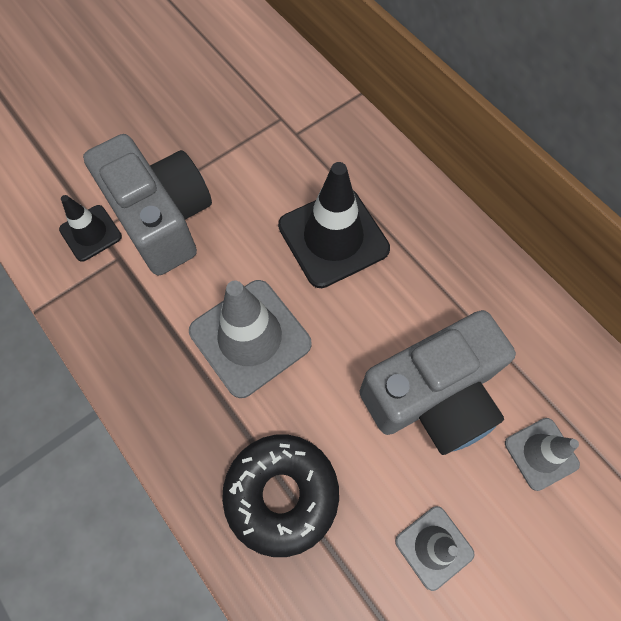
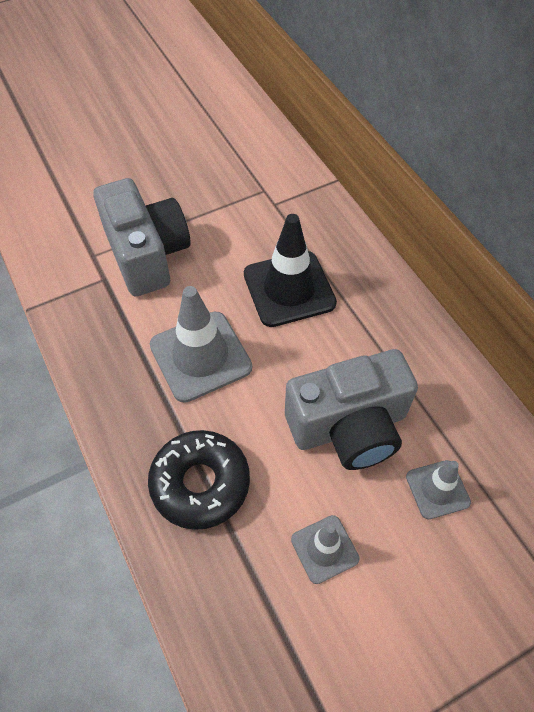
camera: 10 degrees right, 10 degrees down
black traffic cone [59,195,122,261] -> none

